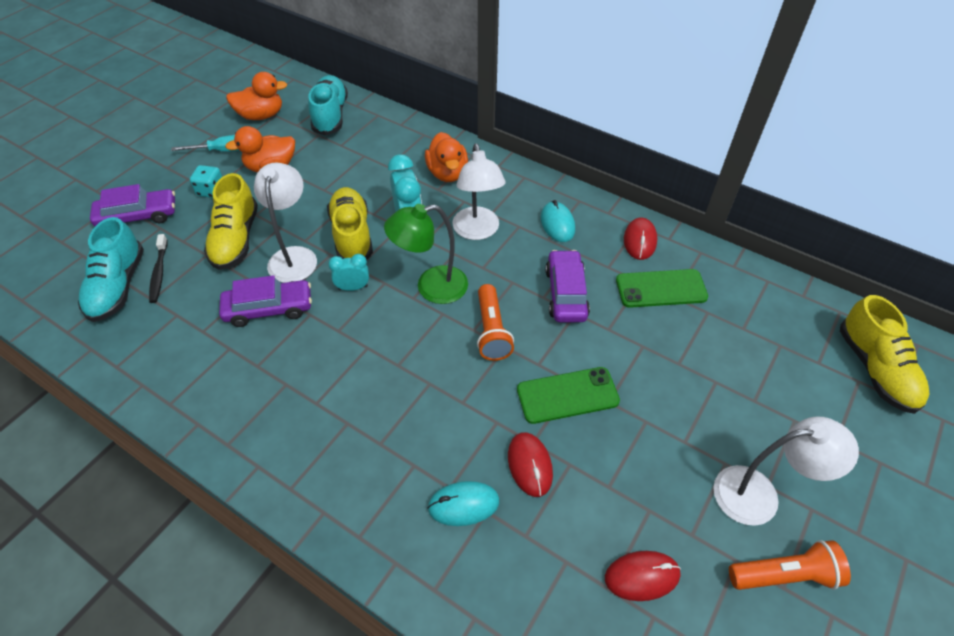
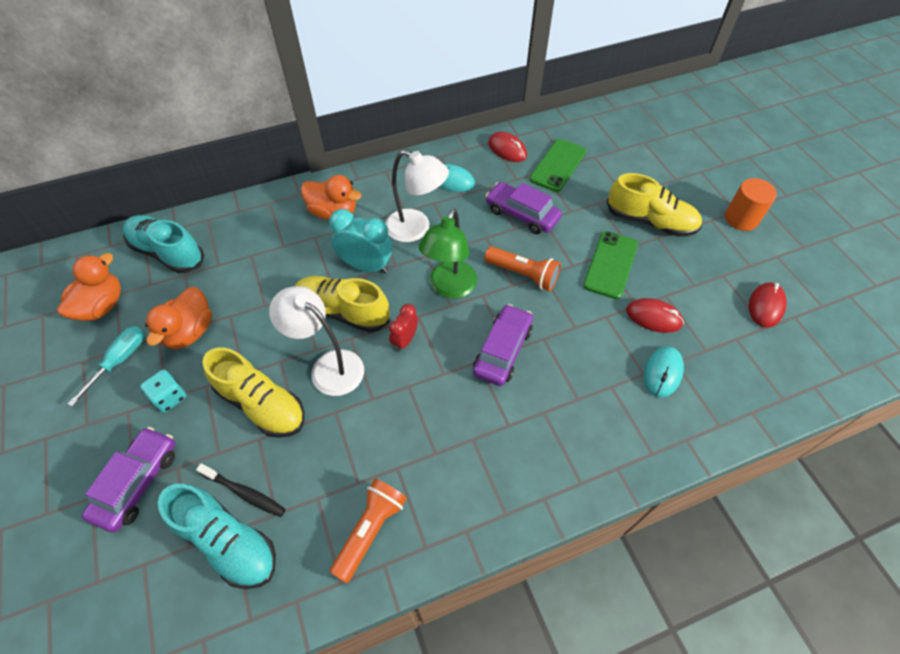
camera: 55 degrees left, 5 degrees up
purple car [219,275,312,327] -> purple car moved to [473,304,533,386]
turquoise clock [328,254,369,291] -> red clock [389,304,418,352]
white lamp [713,416,859,526] -> orange cylinder [725,178,777,231]
orange flashlight [729,540,851,590] -> orange flashlight moved to [330,478,407,583]
yellow shoe [840,295,930,414] -> yellow shoe moved to [607,173,702,237]

